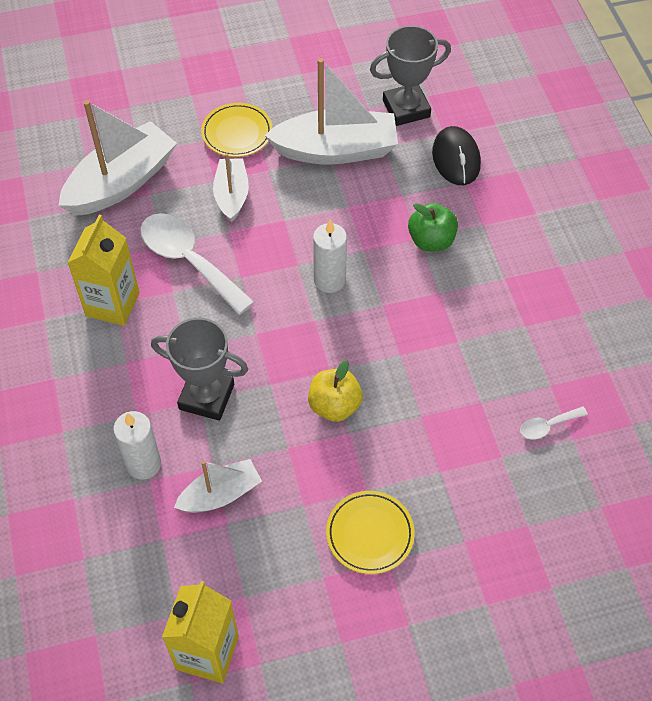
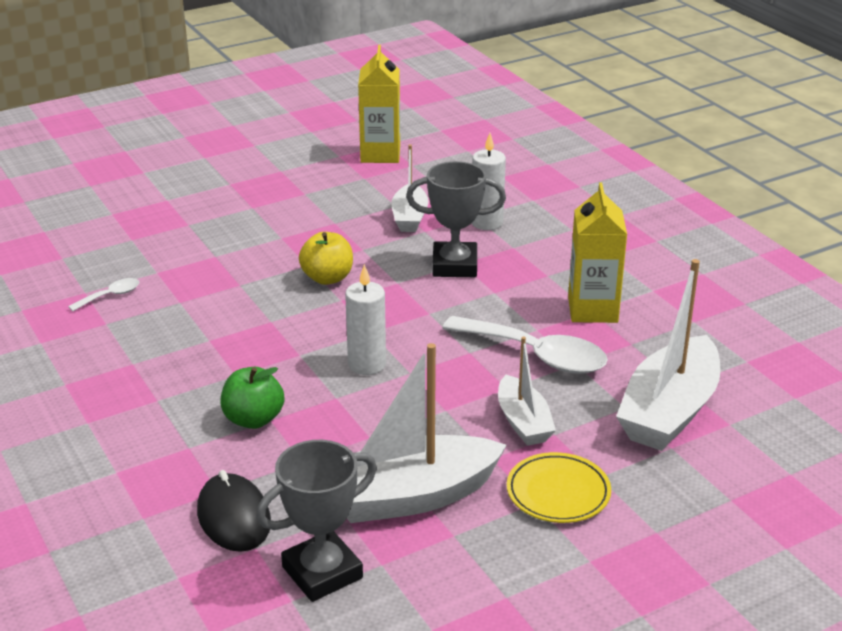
camera: 165 degrees right, 25 degrees down
white boat [174,459,262,513] -> white boat turned 45 degrees counterclockwise [391,144,429,232]
yellow plate [326,491,415,574] -> none

